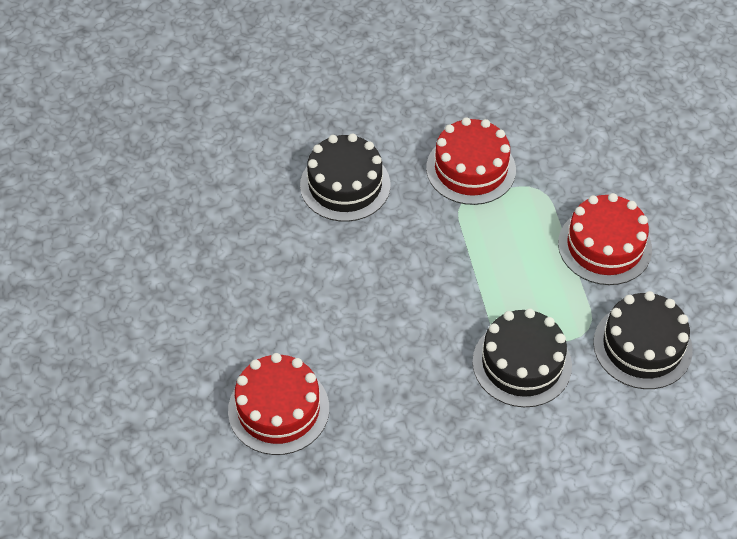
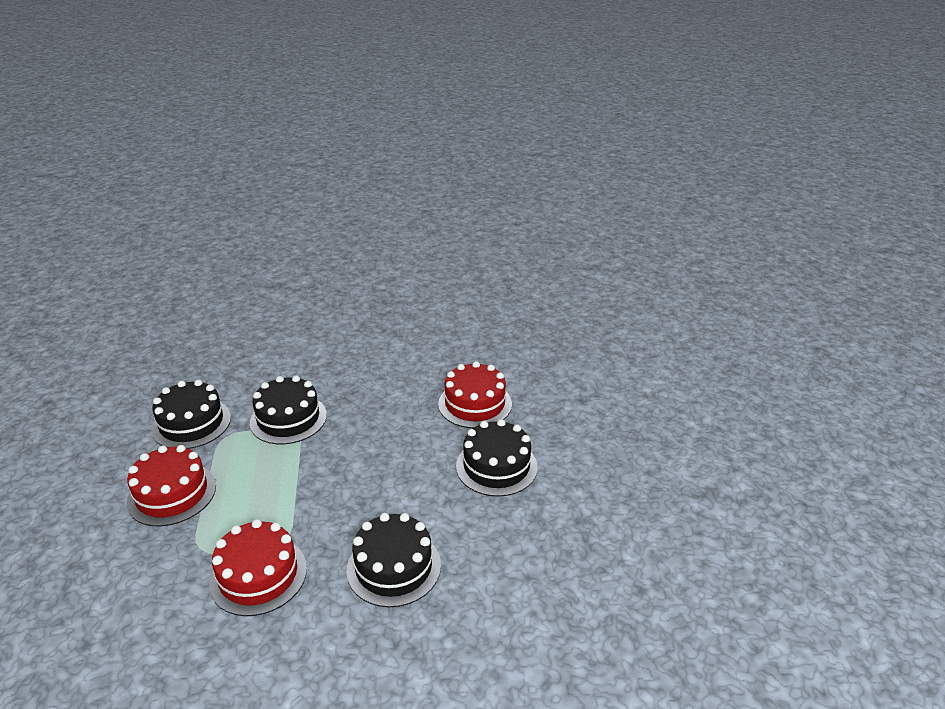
camera: 175 degrees left, 20 degrees down
none -> black cake [456,419,538,497]

